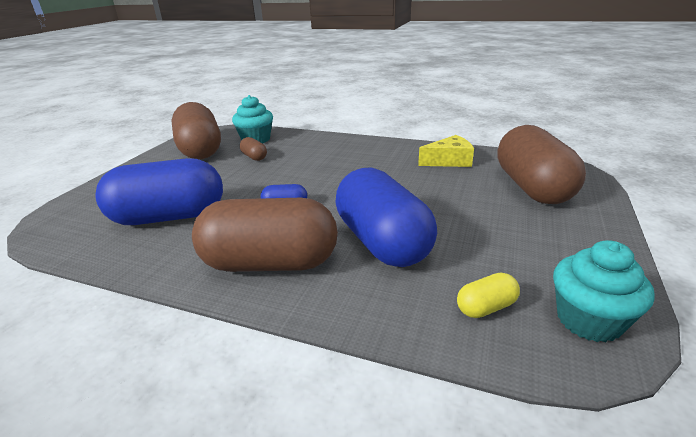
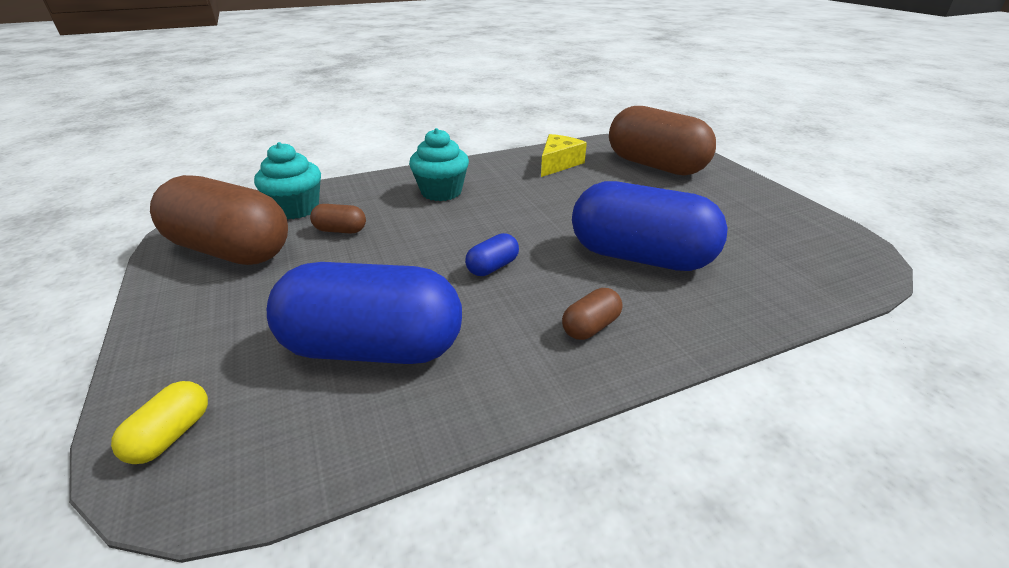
camera: 45 degrees left, 5 degrees up
blue capsule [95,158,223,225] -> blue capsule turned 60 degrees clockwise [267,262,462,364]
brown capsule [192,198,338,272] -> brown capsule [562,288,622,340], size x0.41
yellow capsule [457,273,520,318] -> yellow capsule moved to [111,381,208,464]
turquoise cupcake [553,240,655,342] -> turquoise cupcake moved to [409,128,469,201]

